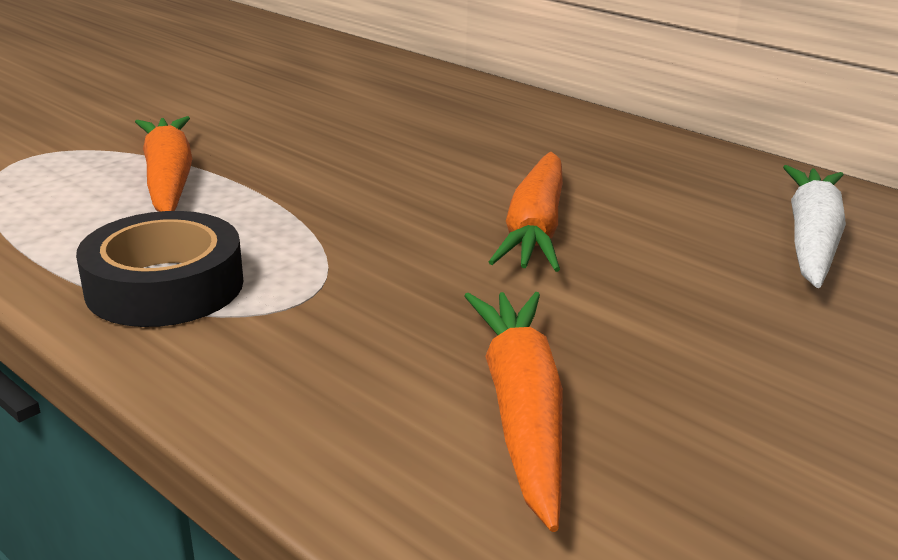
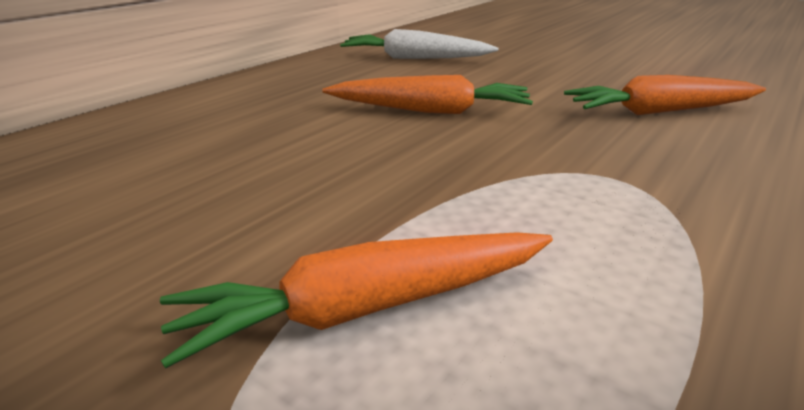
camera: 95 degrees left, 0 degrees up
black tape [76,211,243,327] -> none

